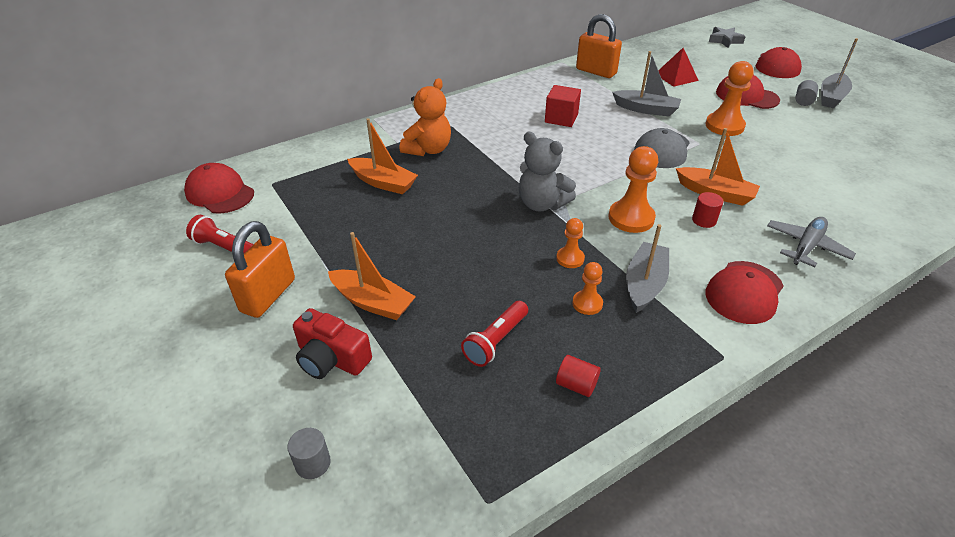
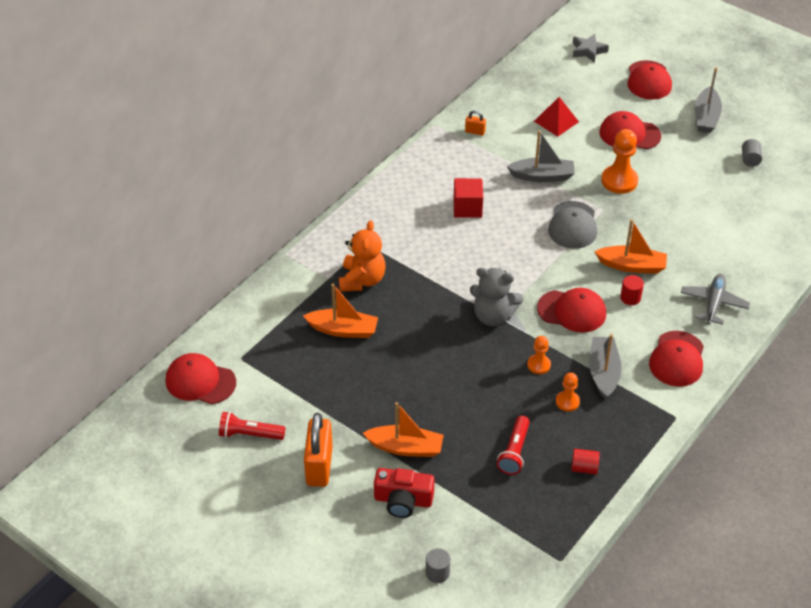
camera: 20 degrees left, 5 degrees up
orange padlock [576,14,622,78] -> orange padlock [465,110,486,135], size x0.46
orange pawn [609,146,658,233] -> red cap [537,288,606,333]
grey cylinder [796,80,818,106] -> grey cylinder moved to [742,139,762,167]

